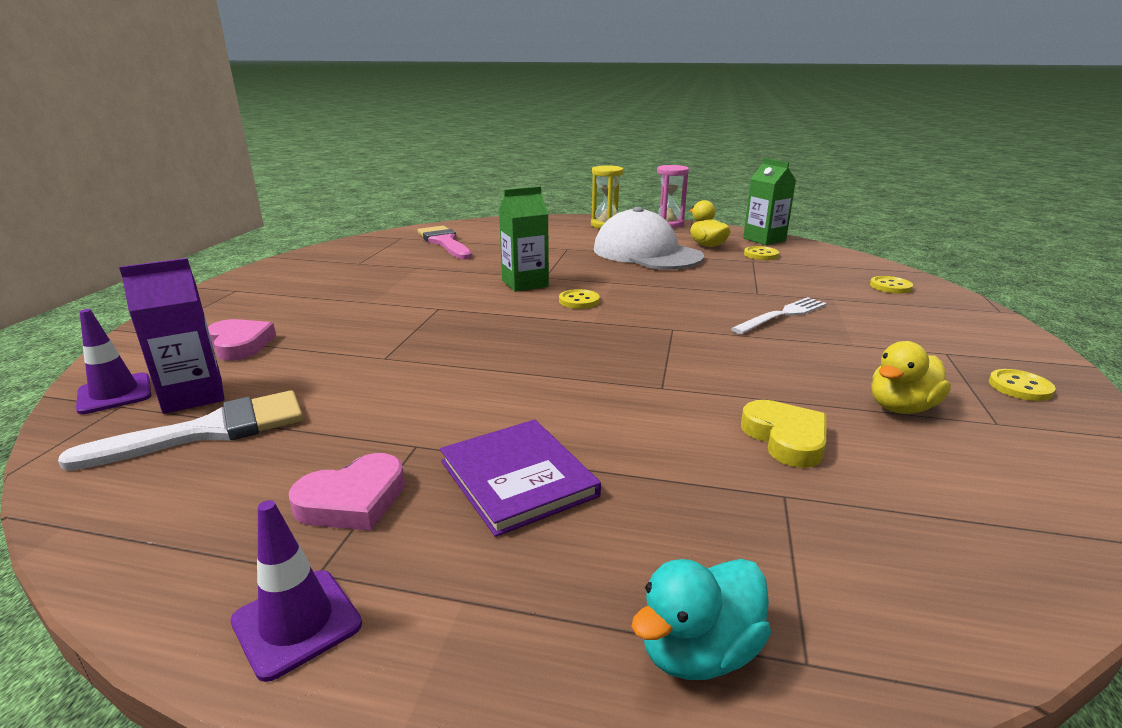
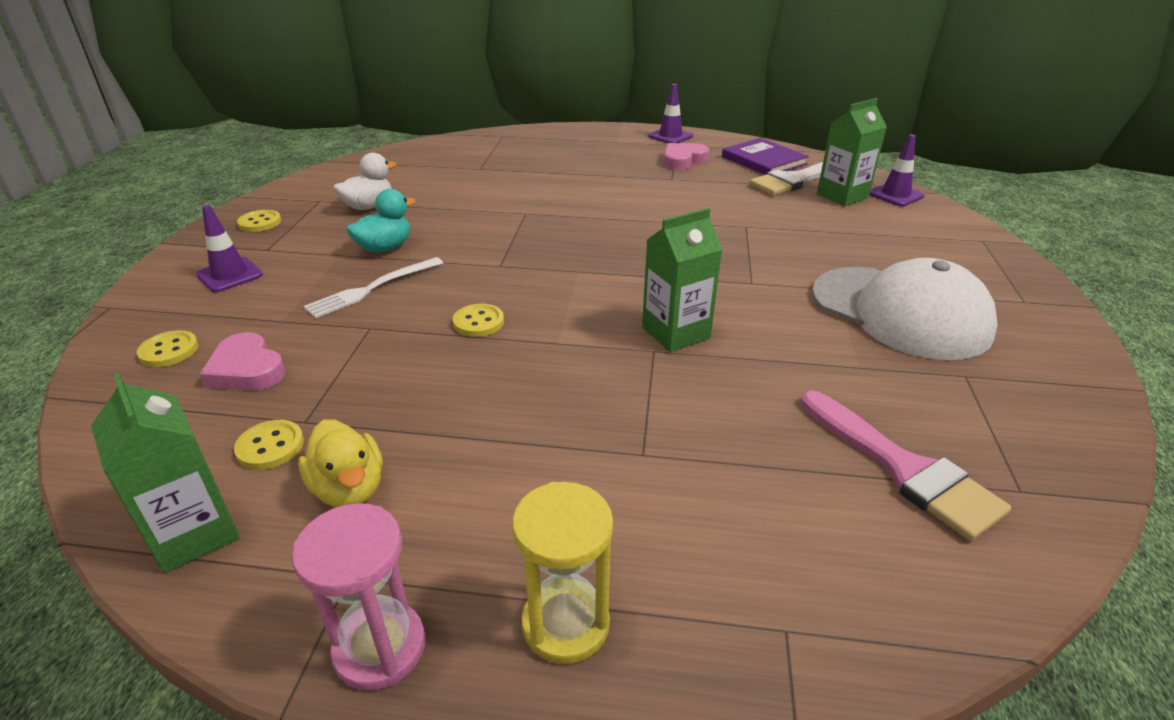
camera: 175 degrees right, 10 degrees up
purple carton [119,258,224,414] -> green carton [817,98,887,206]
pink heart [208,319,276,361] -> pink heart moved to [200,332,286,391]
purple book [440,420,601,537] -> purple book moved to [722,138,809,175]
yellow button [559,289,600,309] -> yellow button moved to [453,304,504,337]
white cap [594,207,704,269] -> white cap moved to [812,258,998,360]
turquoise duck [631,559,771,680] -> turquoise duck moved to [346,189,416,253]
yellow heart [741,400,827,468] -> none
yellow duck [871,341,951,414] -> white duck [333,153,397,210]
none -> purple traffic cone [196,205,263,292]

